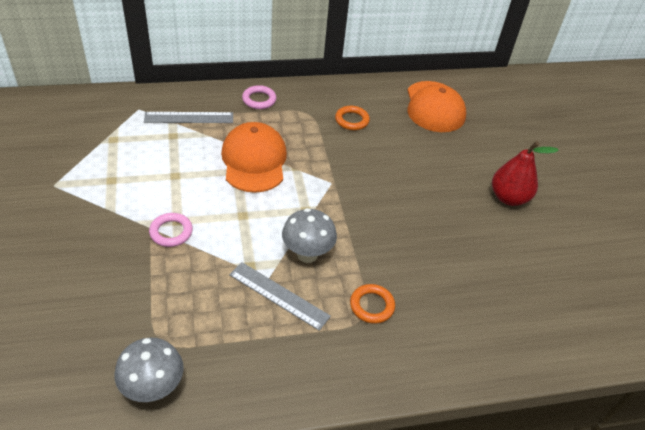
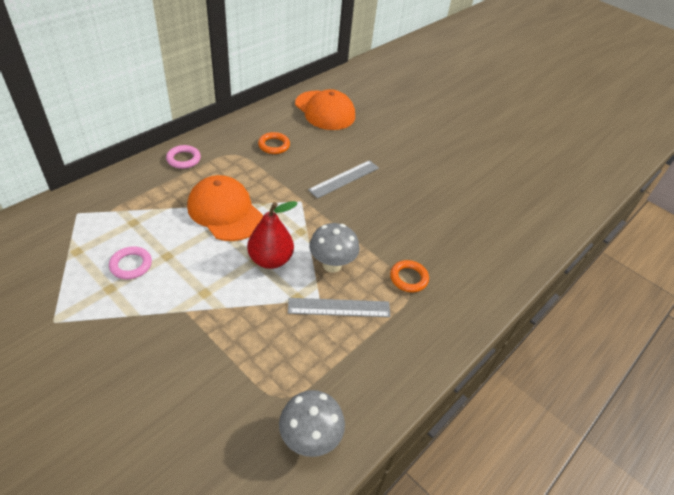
camera: 35 degrees left, 0 degrees up
grey ruler [144,112,233,123] -> grey ruler moved to [308,160,379,199]
pink ring [149,213,193,247] -> pink ring moved to [109,246,152,279]
red pear [492,141,559,206] -> red pear moved to [247,201,298,269]

